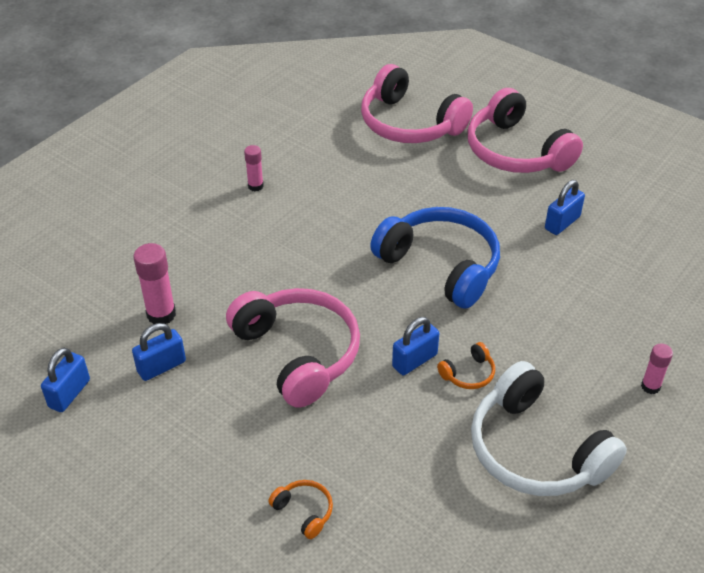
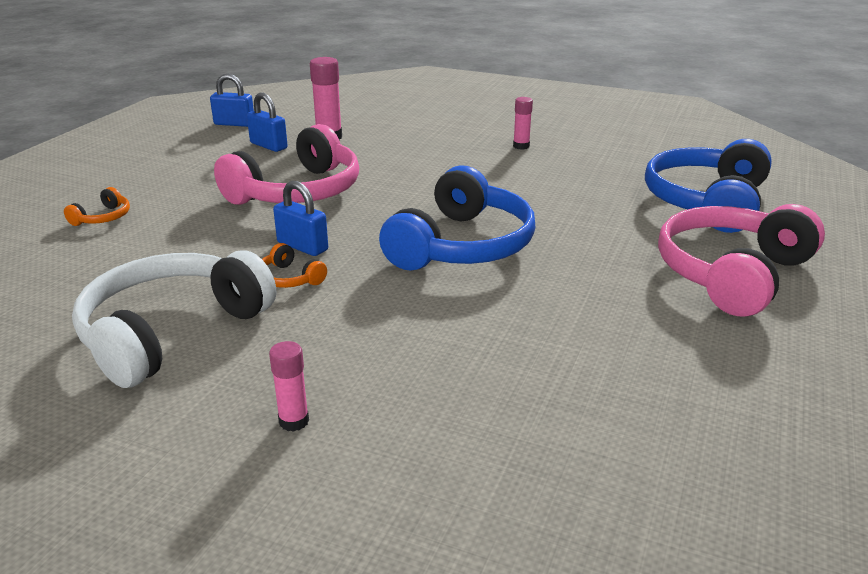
camera: 75 degrees right, 15 degrees down
pink headphones [361,64,473,143] -> blue headphones [645,139,772,233]
blue padlock [545,180,585,235] -> none

